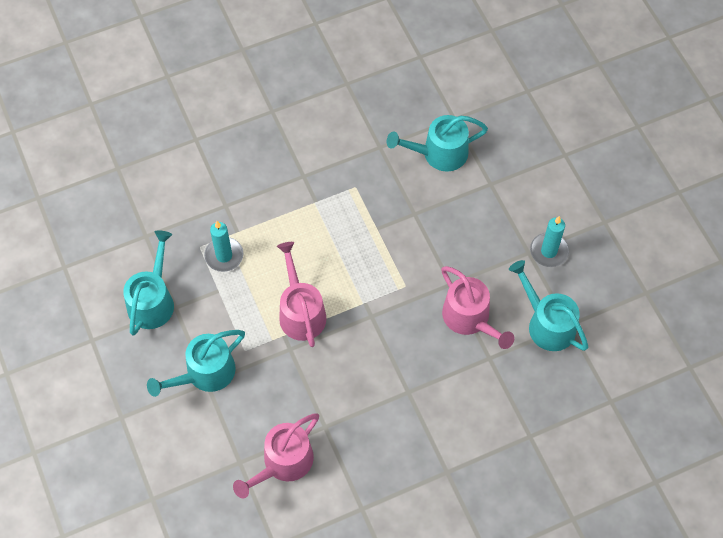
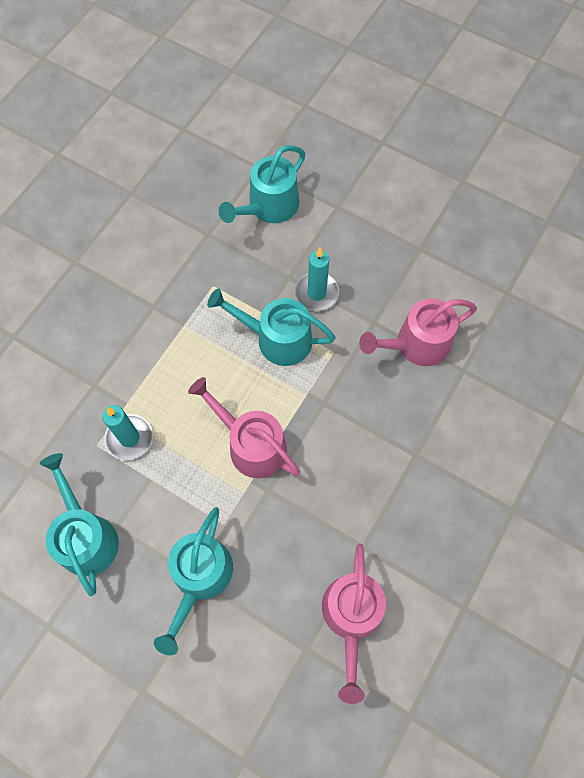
camera: 35 degrees left, 5 degrees up
pink watering can [441,266,514,349] -> pink watering can turned 135 degrees clockwise [359,298,477,366]
turquoise watering can [509,260,588,351] -> turquoise watering can moved to [207,288,336,366]
turquoise candle [530,216,569,267] -> turquoise candle moved to [295,248,339,311]

